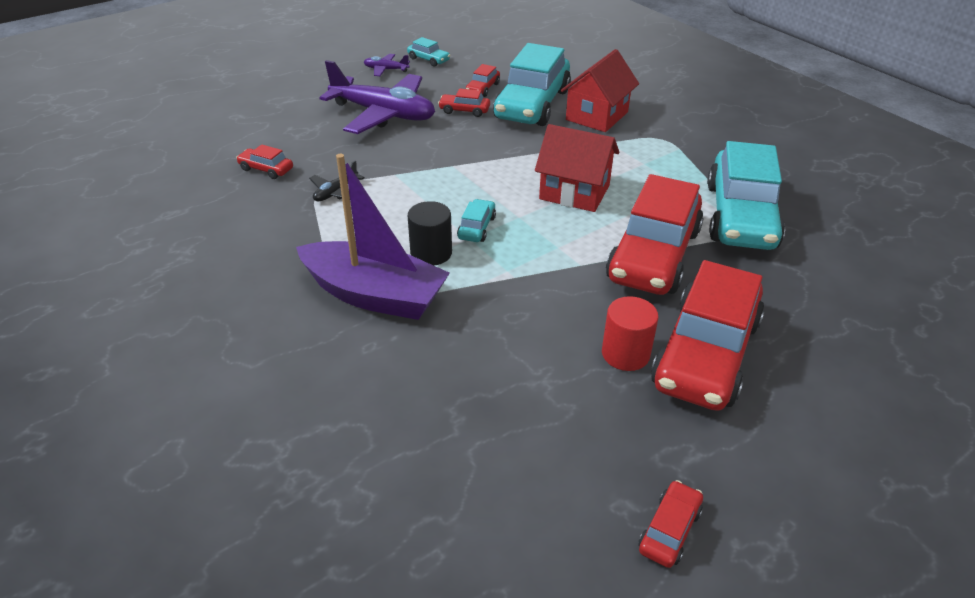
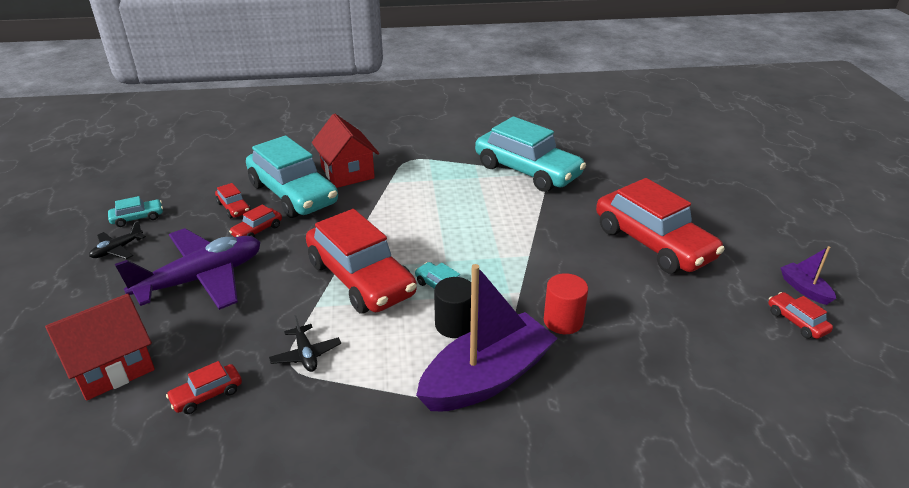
camera: 60 degrees left, 5 degrees down
purple plane [364,54,410,76] -> black plane [89,221,146,259]
red house [535,124,619,212] -> red house moved to [45,294,155,401]
red cylinder [602,296,658,371] -> red cylinder moved to [544,273,588,334]
red car [606,174,704,295] -> red car moved to [306,209,417,314]
none -> purple boat [780,246,836,305]

